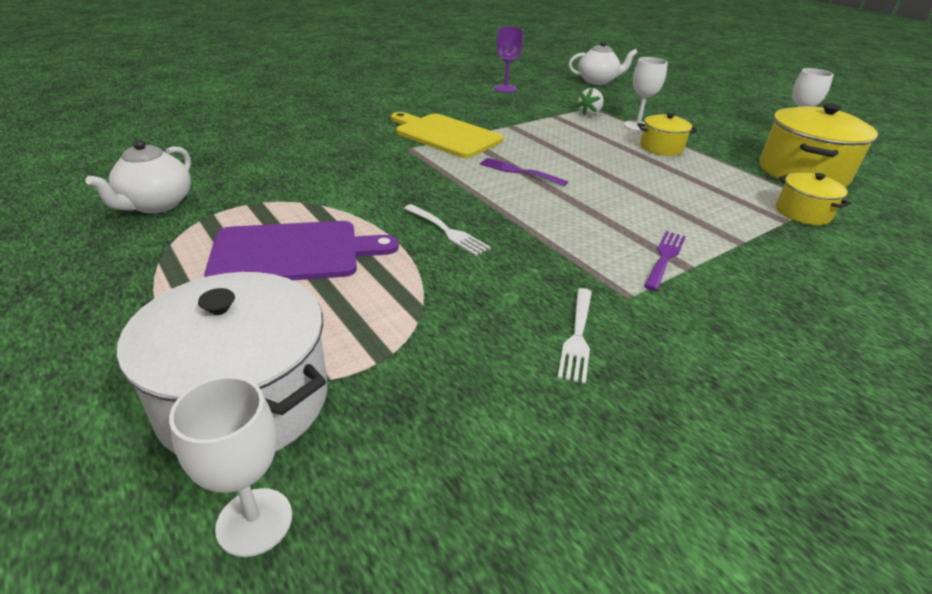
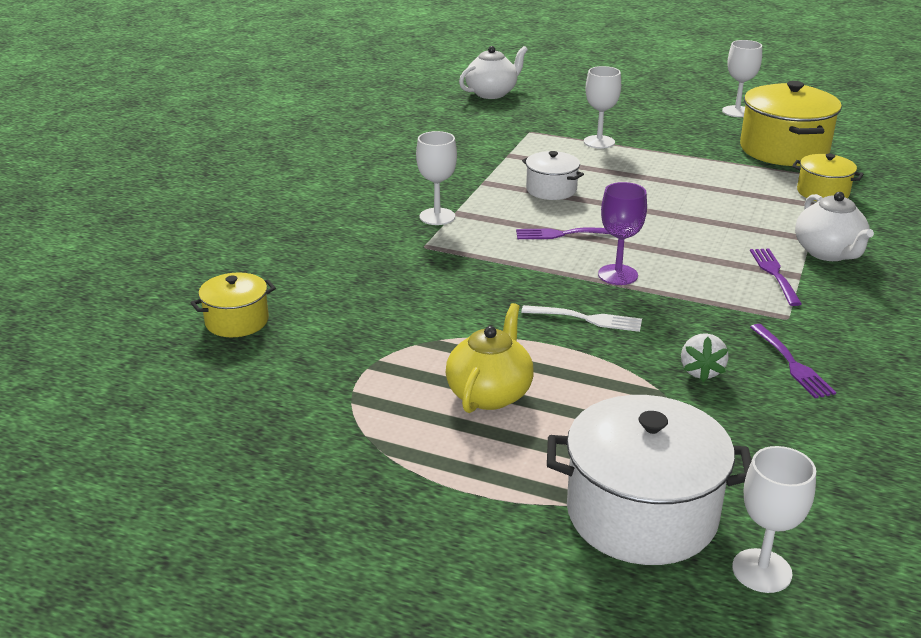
camera: 30 degrees left, 5 degrees down
white teapot [85,140,191,213] -> white teapot moved to [795,192,874,261]
purple cutting board [204,221,399,280] -> yellow teapot [446,303,534,413]
yellow cutting board [391,112,503,158] -> white goblet [416,131,457,225]
purple goblet [494,26,524,93] -> purple goblet moved to [598,182,647,285]
white fork [558,288,592,384] -> purple fork [750,324,836,399]
white strawberry [576,88,604,116] -> white strawberry moved to [681,333,729,382]
yellow pot [637,113,697,156] -> yellow pot moved to [191,272,276,337]
none -> white pot [522,151,584,200]

